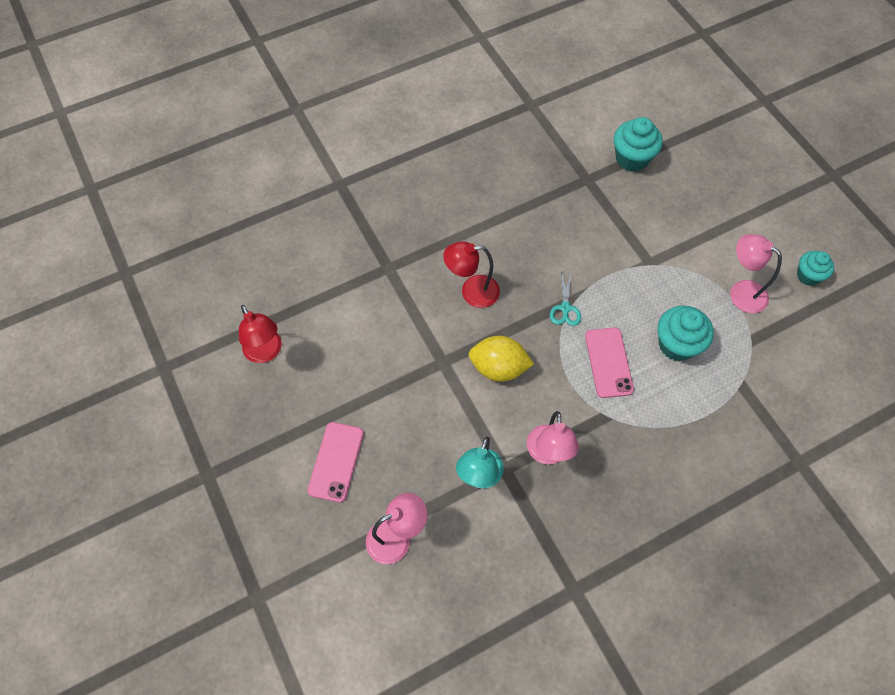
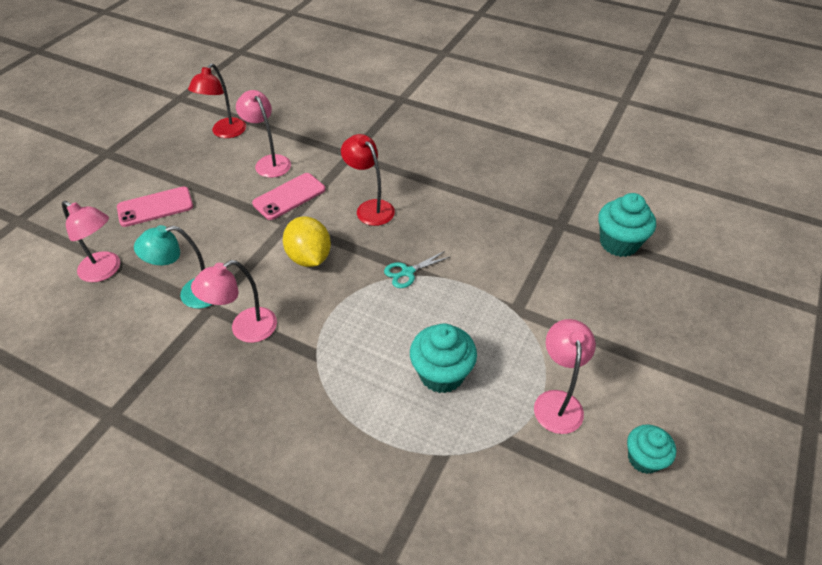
camera: 55 degrees right, 15 degrees down
pink phone [585,327,634,398] -> pink phone moved to [252,173,325,220]
none -> pink lamp [236,90,291,178]

